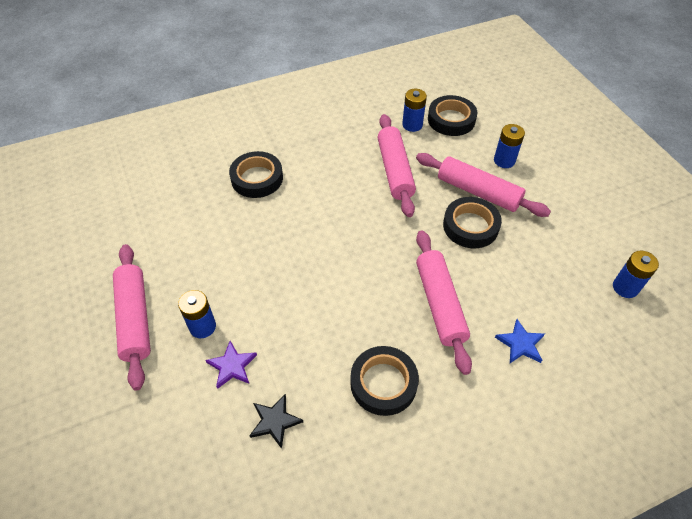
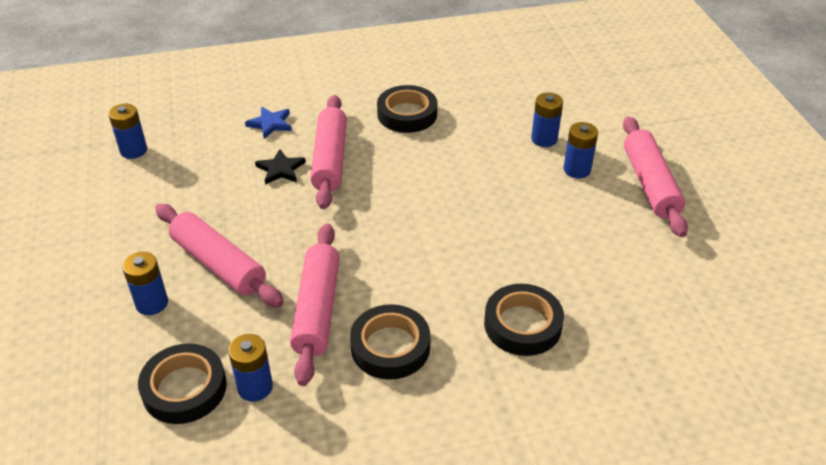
camera: 170 degrees left, 10 degrees down
purple star [206,341,257,389] -> blue battery [531,93,563,147]
black star [249,394,303,449] -> black star moved to [255,149,306,185]
black tape [443,197,502,248] -> black tape moved to [350,304,431,380]

